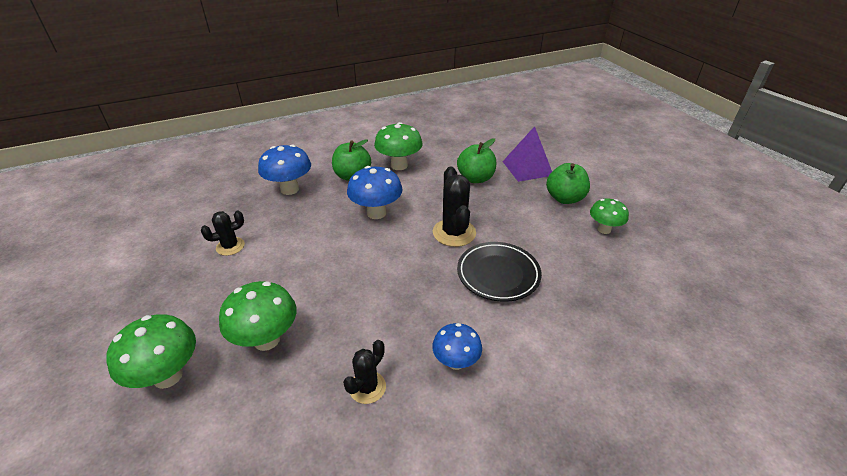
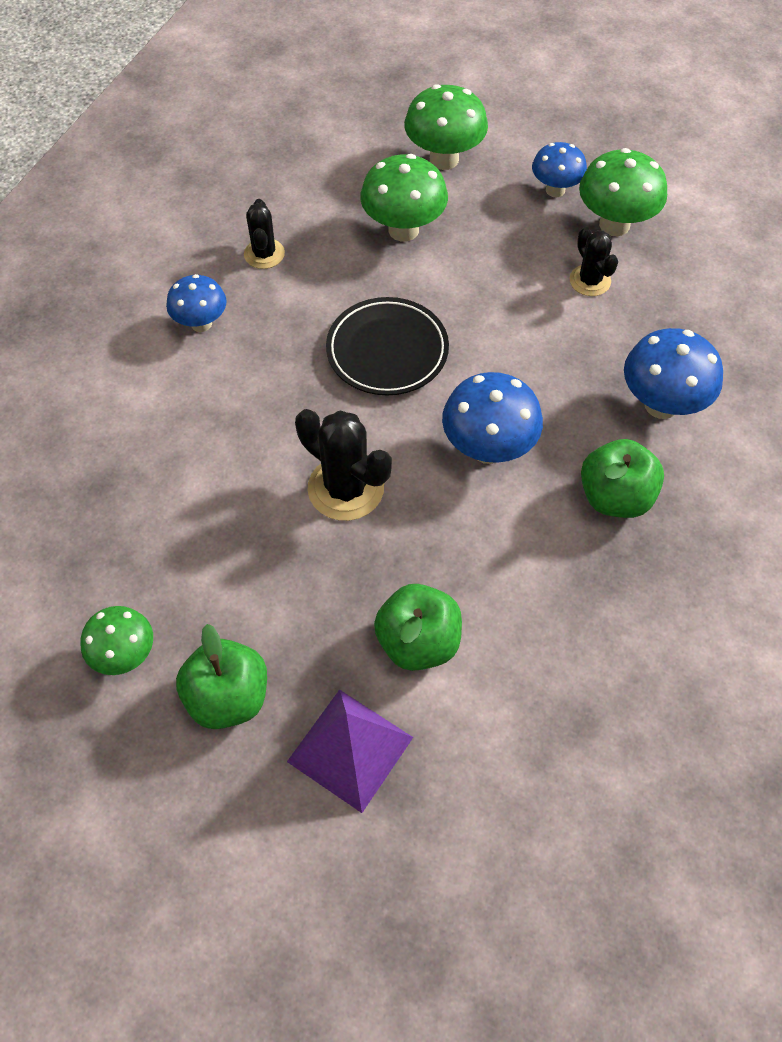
camera: 140 degrees right, 20 degrees up
black cactus [201,211,245,256] -> black cactus turned 45 degrees counterclockwise [569,227,618,296]
green mushroom [374,122,423,170] -> green mushroom moved to [579,148,667,236]
black plate [457,242,542,302] -> black plate moved to [326,297,449,395]
none -> blue mushroom [532,142,587,197]

